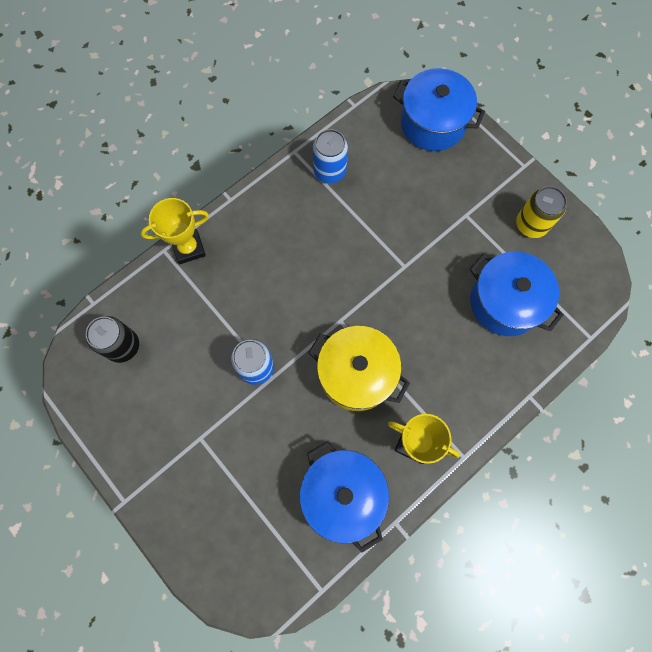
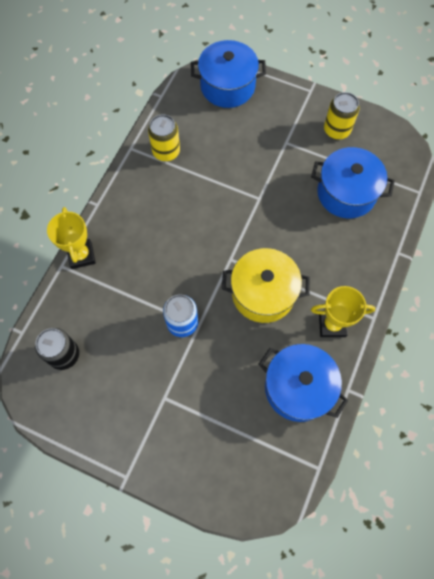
camera: 25 degrees left, 5 degrees down
yellow trophy [140,198,209,264] -> yellow trophy turned 60 degrees counterclockwise [47,207,96,269]
blue can [313,129,348,183] -> yellow can [148,115,180,161]

